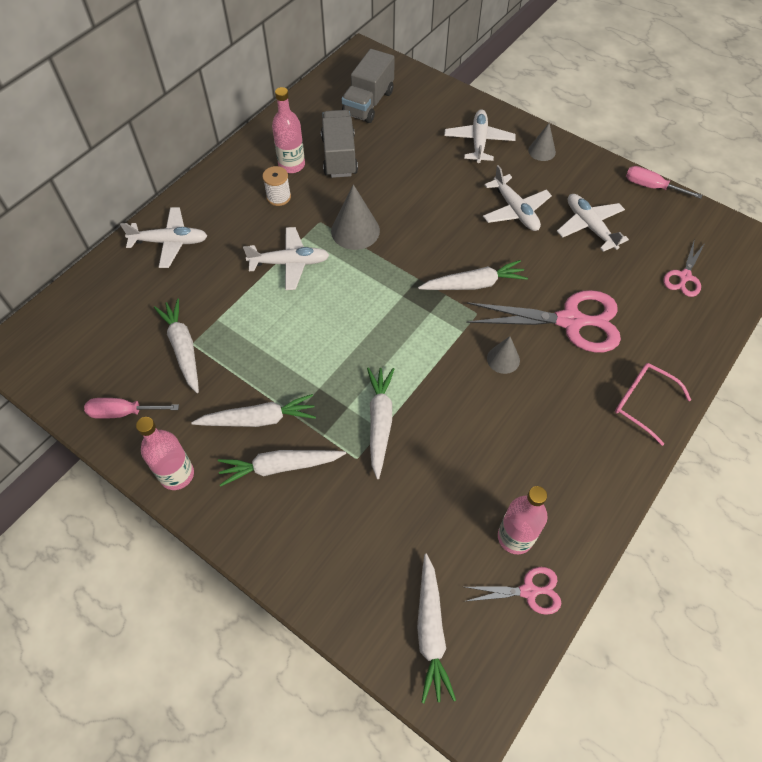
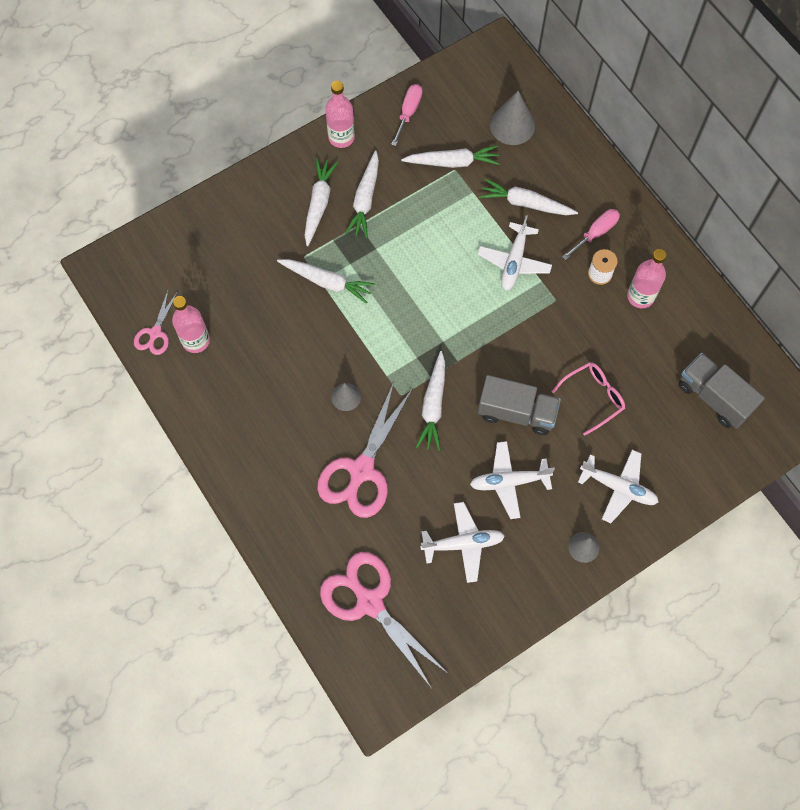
camera: 110 degrees right, 10 degrees up
white plane [120,207,207,268] -> none
grey truck [321,110,358,178] -> grey truck moved to [478,375,561,435]
grey cone [331,184,380,250] -> grey cone moved to [490,91,535,145]
white carrot [417,554,456,703] -> white carrot moved to [479,179,578,215]
pink glasses [615,363,691,446] -> pink glasses moved to [552,362,625,436]
pink screwdriver [626,166,703,199] -> pink screwdriver moved to [562,209,620,260]
pink scissors [663,241,705,297] -> pink scissors [320,552,447,689], size x1.93

